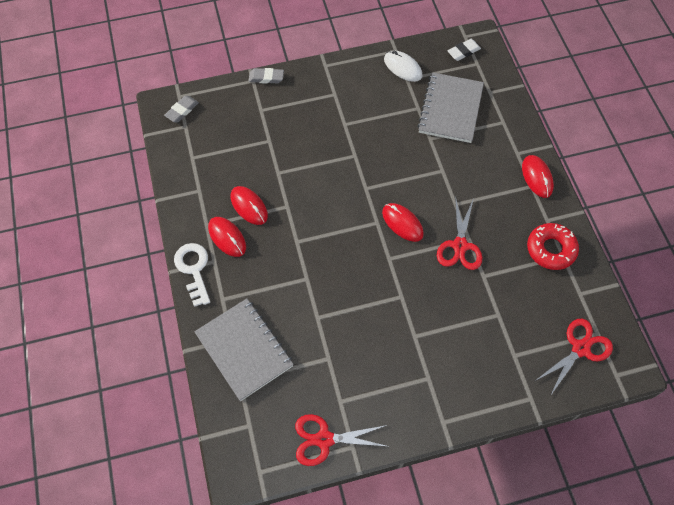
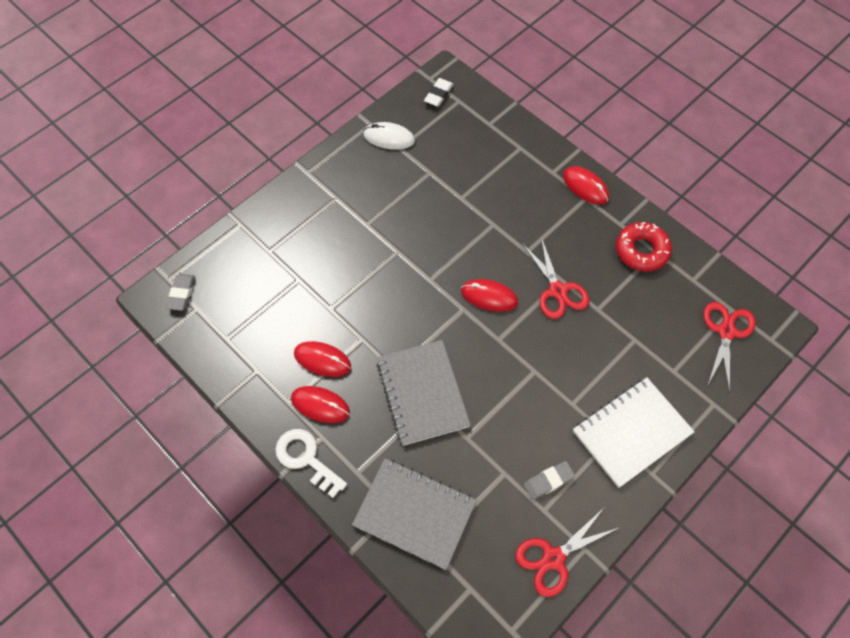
camera: 30 degrees left, 0 degrees up
grey eraser [249,68,284,84] -> grey eraser moved to [523,461,575,500]
grey notebook [417,72,484,143] -> grey notebook moved to [376,340,471,446]
none -> white notebook [573,377,695,488]

